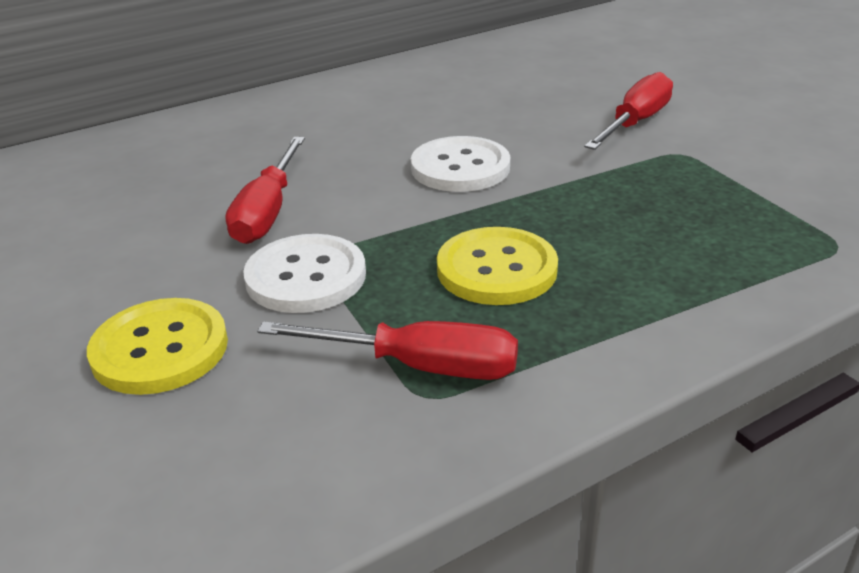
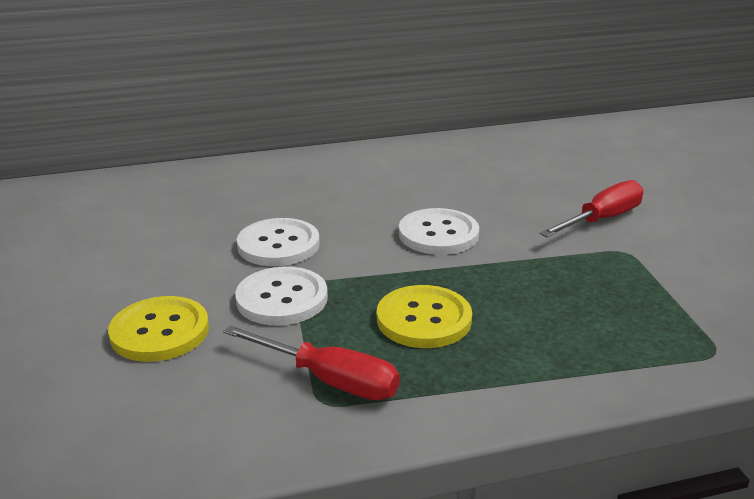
camera: 15 degrees right, 5 degrees down
red screwdriver [226,137,305,244] -> white button [237,218,320,266]

